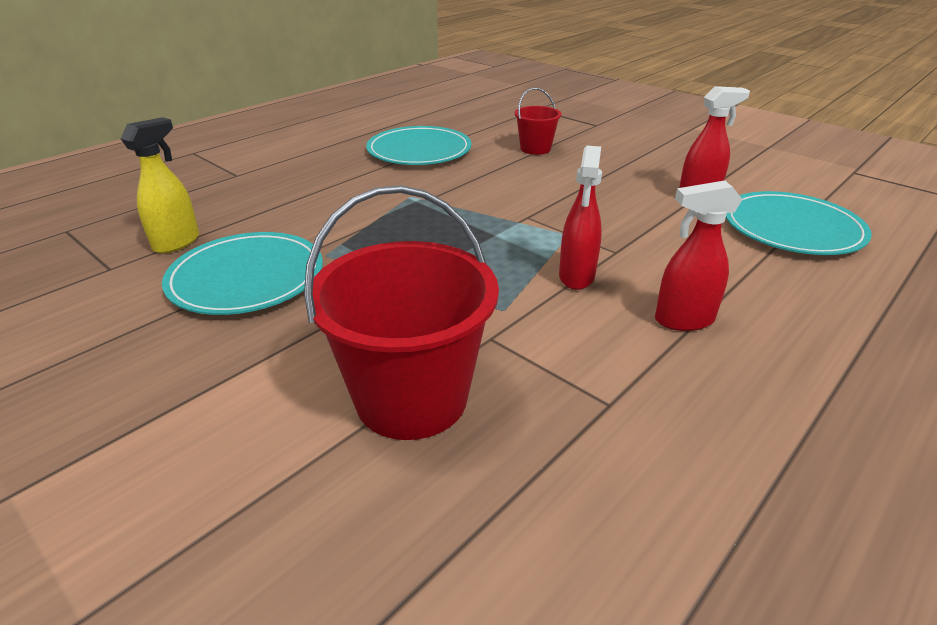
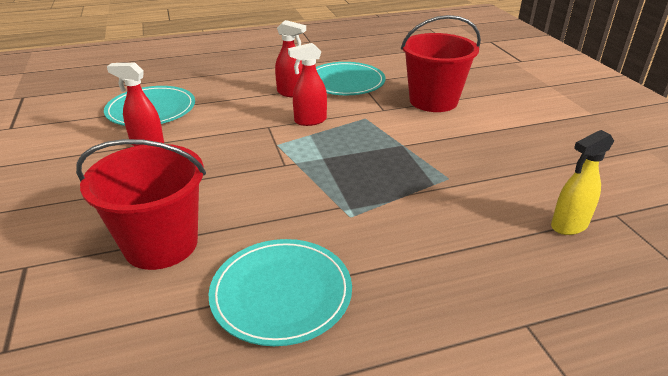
camera: 150 degrees left, 0 degrees up
turquoise plate [162,232,323,315] -> turquoise plate moved to [316,62,386,95]
red bucket [515,87,562,155] -> red bucket [76,139,206,270], size x1.93
red spray bottle [559,146,602,290] -> red spray bottle turned 150 degrees counterclockwise [288,43,327,126]

